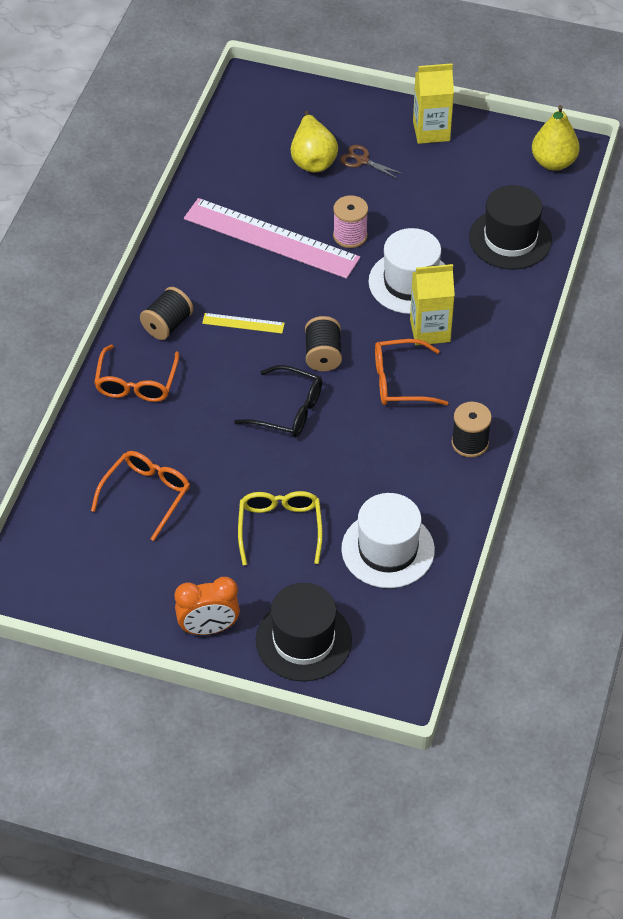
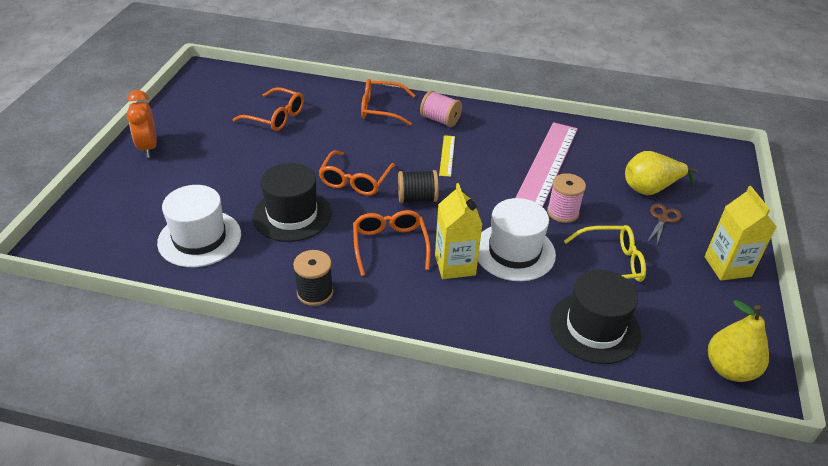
camera: 85 degrees right, 10 degrees down
black spool [140,287,193,340] -> pink spool [420,90,462,127]
black glasses [234,365,322,438] -> orange glasses [318,150,395,196]
yellow glasses [238,491,323,565] -> yellow glasses moved to [564,225,646,282]
black hat [256,583,352,681] -> black hat moved to [253,163,332,242]

